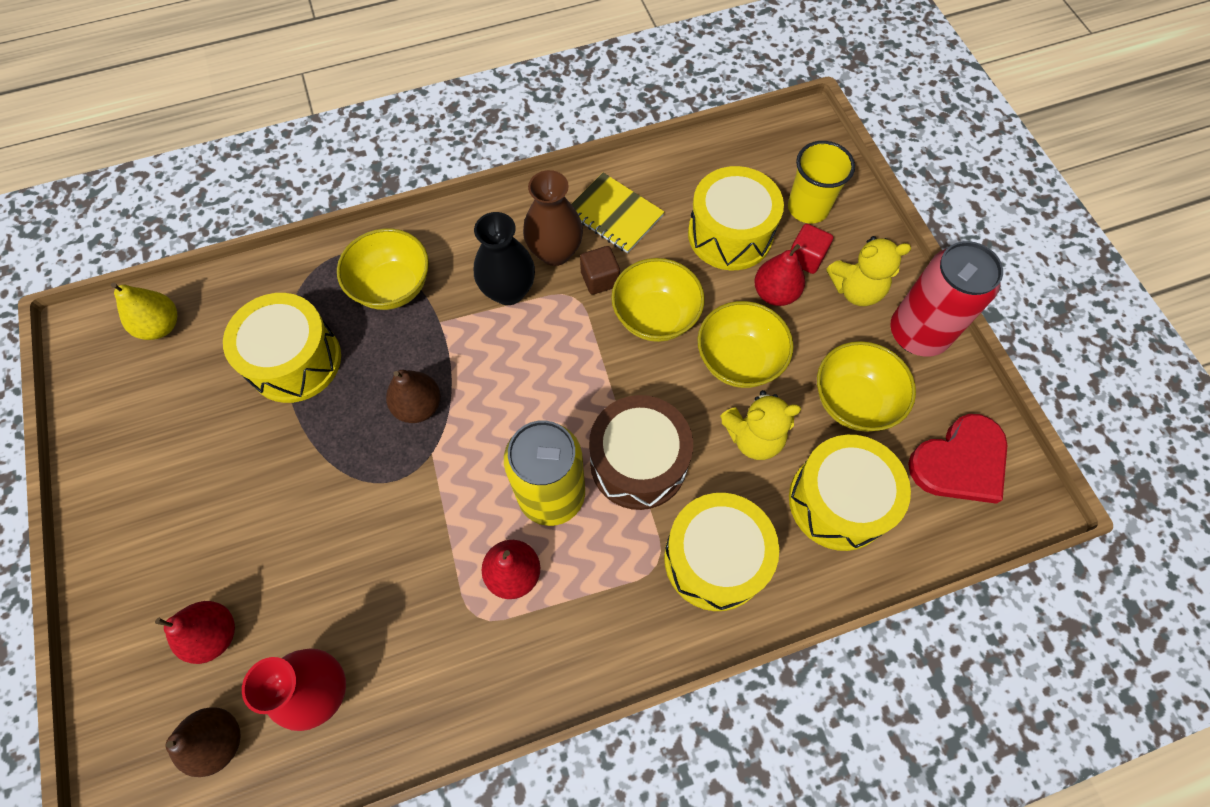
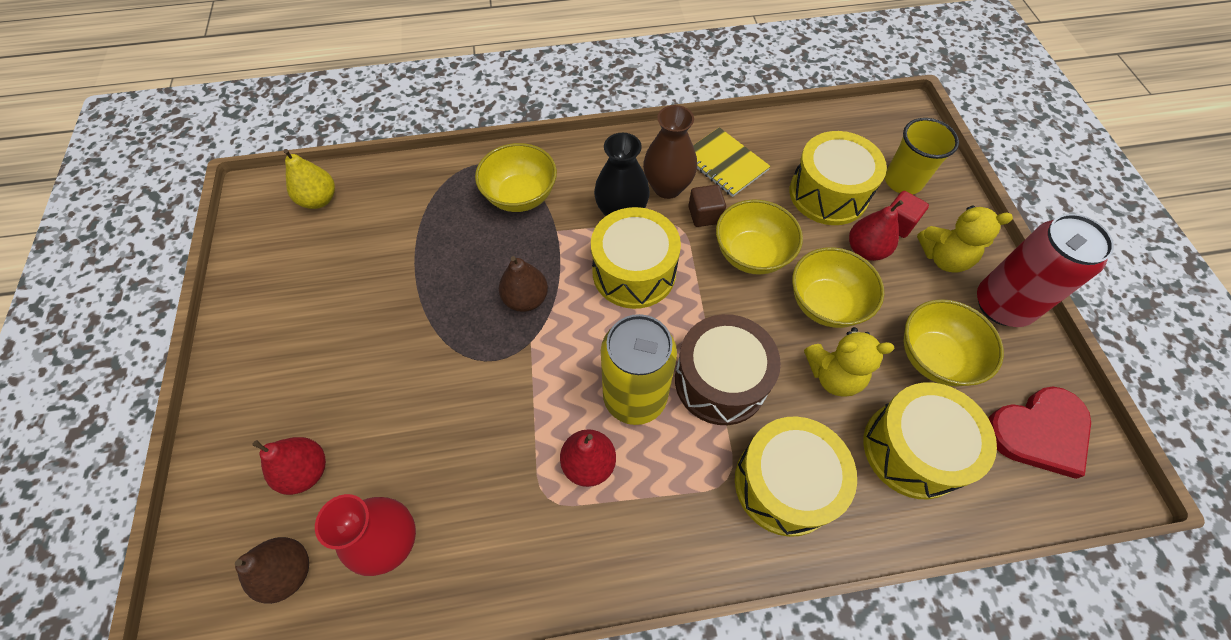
camera: 10 degrees right, 5 degrees down
yellow drum [223,293,341,403] -> yellow drum moved to [591,207,681,309]

